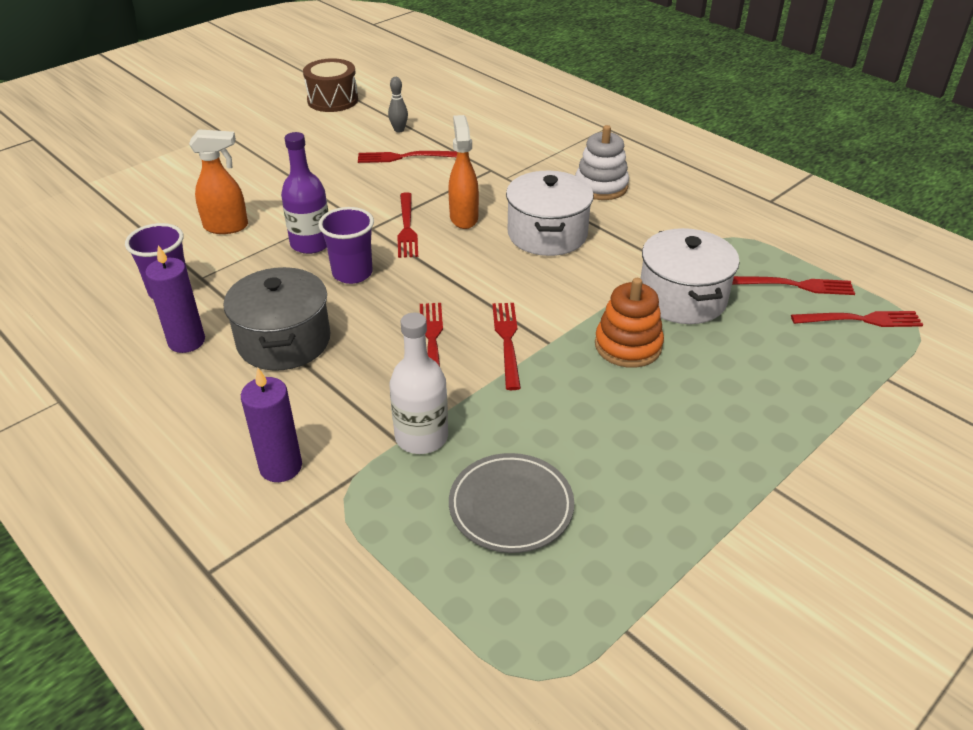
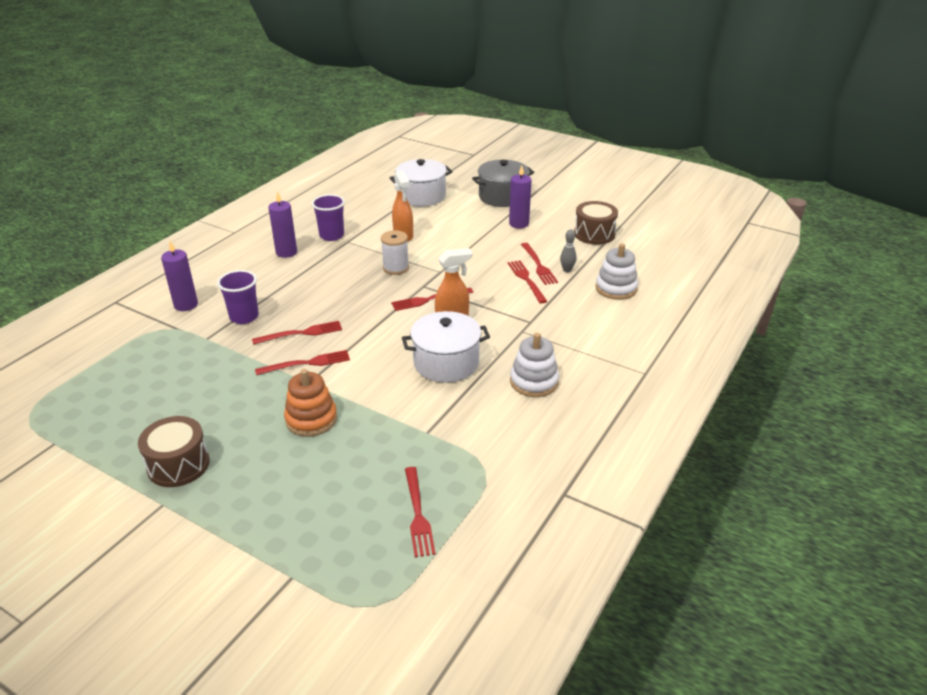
camera: 75 degrees right, 5 degrees down
grey pot [224,267,331,371] -> grey pot moved to [472,160,534,207]
purple bottle [281,132,328,254] -> white spool [381,230,409,275]
purple cup [319,207,374,284] -> purple cup moved to [217,270,259,324]
white bottle [390,313,448,454] -> none
grey plate [449,453,574,553] -> none
white pot [640,228,740,324] -> white pot moved to [390,159,453,206]
red fork [791,311,923,327] -> red fork moved to [521,243,558,285]
none -> brown drum [138,416,210,487]
none -> purple candle [509,165,531,228]
none -> white stacking toy [596,243,638,300]

